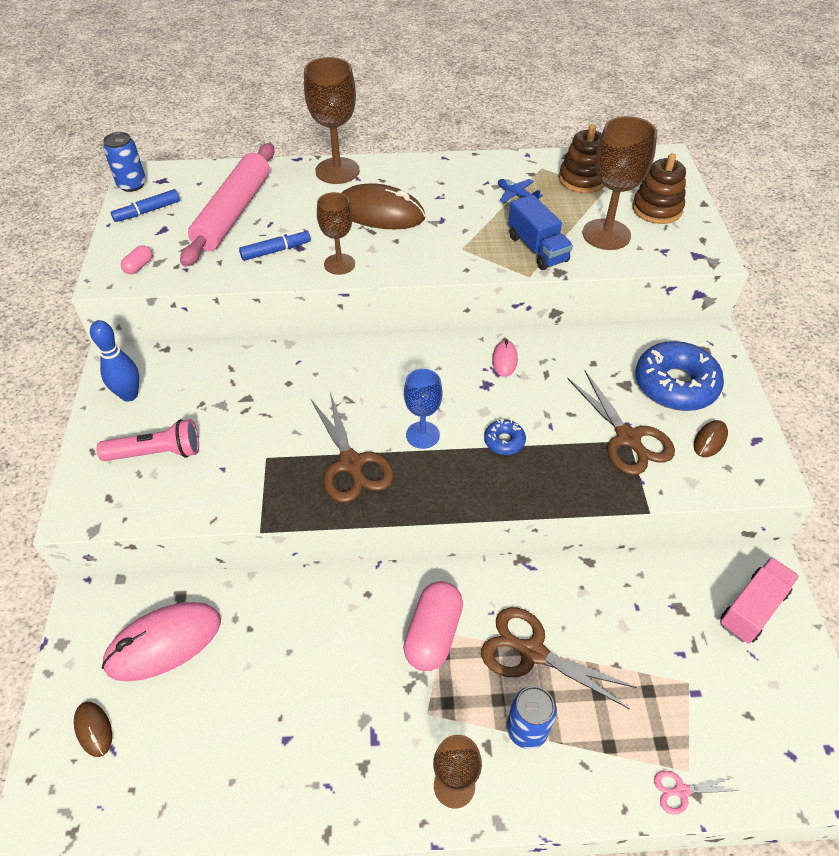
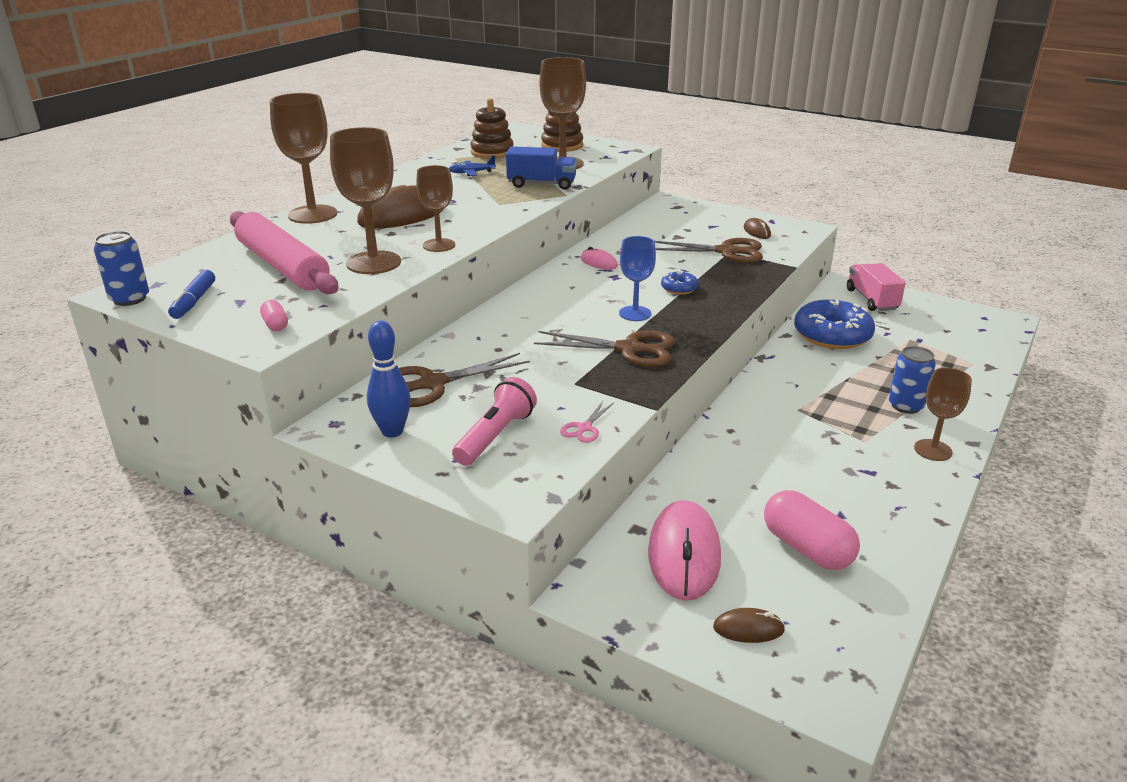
camera: 55 degrees left, 20 degrees down
blue marker [239,229,311,261] -> brown goblet [330,127,401,274]
pink capsule [403,581,463,671] -> pink capsule moved to [764,490,860,570]
brown scissors [481,607,637,709] -> brown scissors moved to [399,353,530,407]
blue donut [635,341,724,411] -> blue donut moved to [794,300,875,349]
pink scissors [654,771,739,814] -> pink scissors moved to [560,401,614,443]

